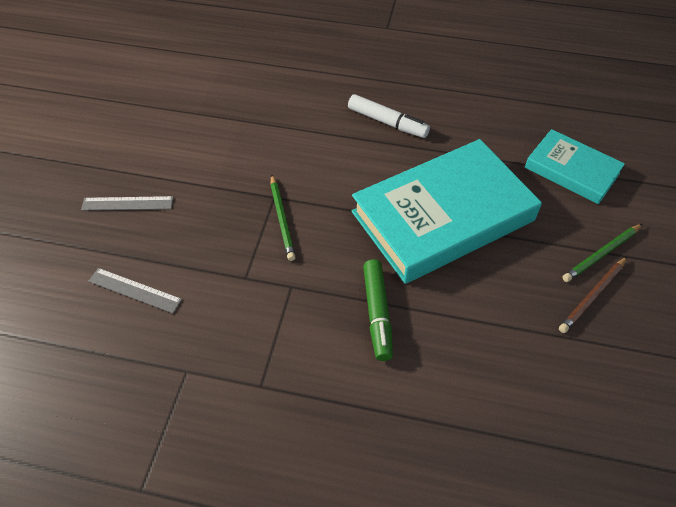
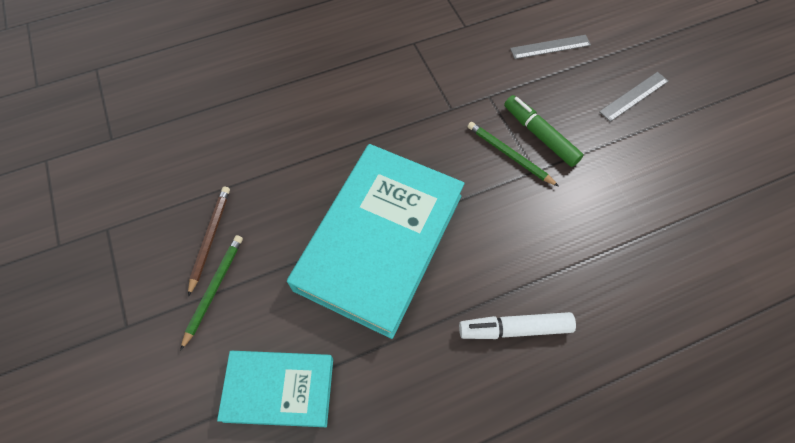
camera: 145 degrees right, 10 degrees up
green marker [363,259,393,361] -> green marker moved to [504,95,583,167]

